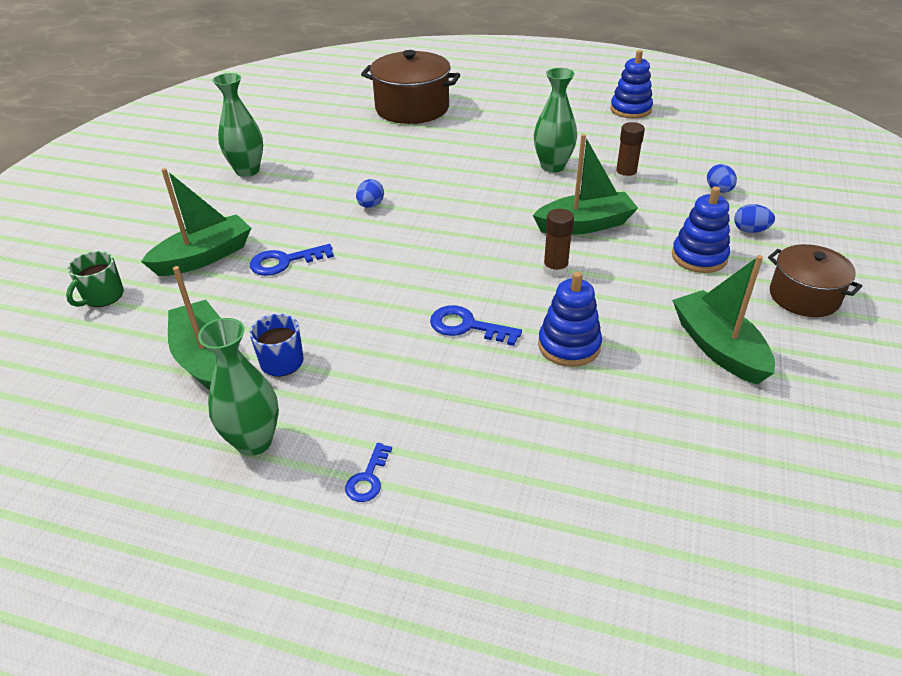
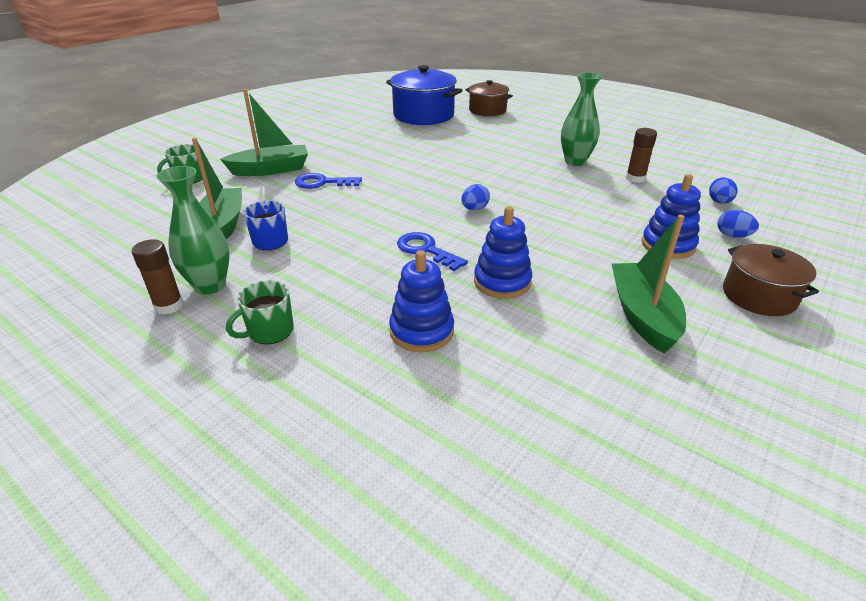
camera: 20 degrees right, 5 degrees down
green vase [212,73,263,177] -> none
blue key [345,443,392,502] -> green mug [226,280,294,344]
blue egg [356,179,384,208] -> blue egg moved to [461,184,490,210]
brown pot [361,50,460,124] -> brown pot [466,80,513,116], size x0.63
green boat [533,134,638,235] -> none
brown glue stick [543,209,574,277] -> brown glue stick moved to [132,239,184,315]
blue stacking toy [610,50,653,119] -> blue stacking toy moved to [389,250,454,352]
none -> blue pot [386,65,462,125]

